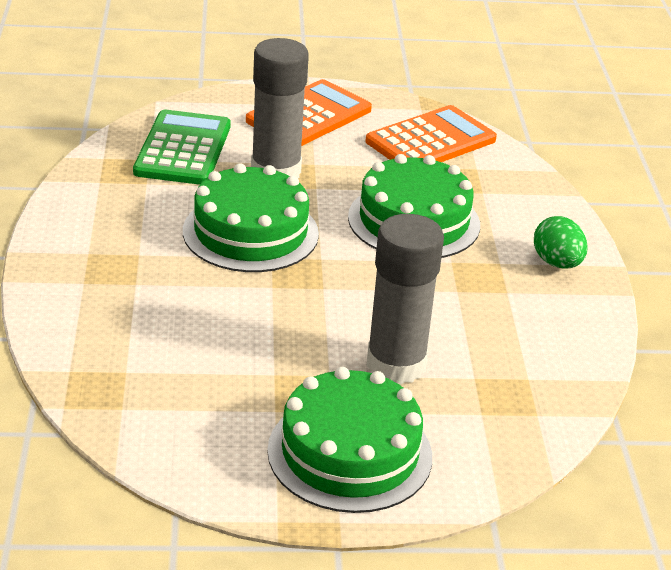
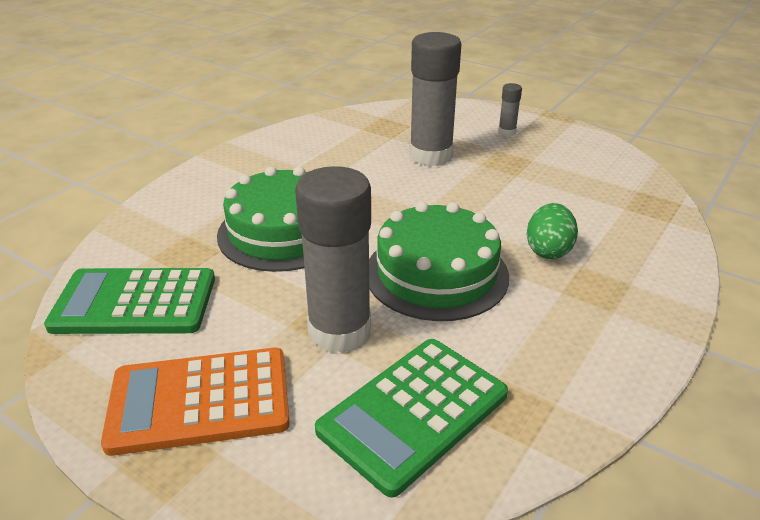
camera: 140 degrees left, 0 degrees up
green cake [267,367,432,513] -> grey glue stick [498,83,522,136]
orange calculator [366,105,497,162] -> green calculator [44,268,215,334]
green egg [534,216,587,269] -> green egg moved to [527,203,578,259]

